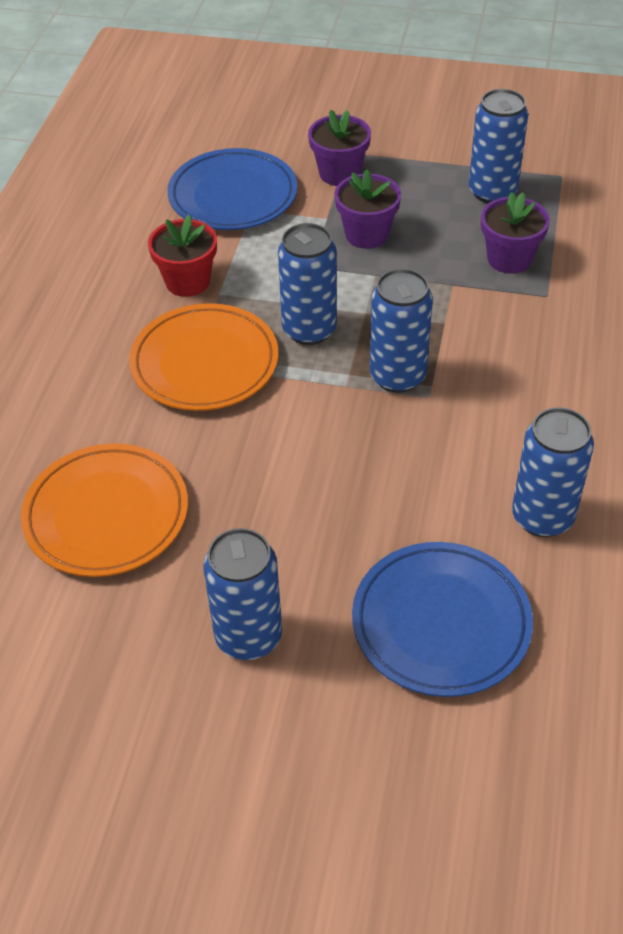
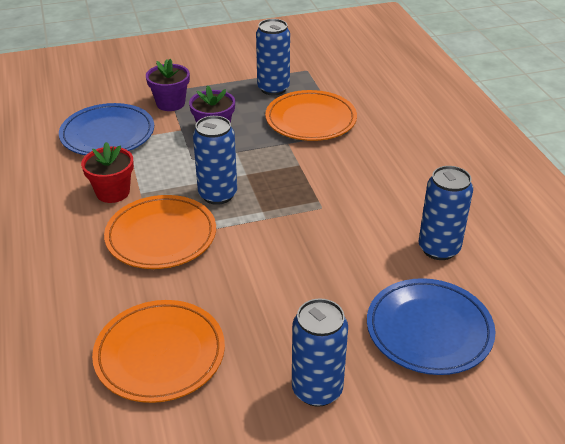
camera: 30 degrees left, 10 degrees down
blue can [370,269,433,393] -> none
purple flower pot [481,192,550,274] -> orange plate [265,90,357,141]

